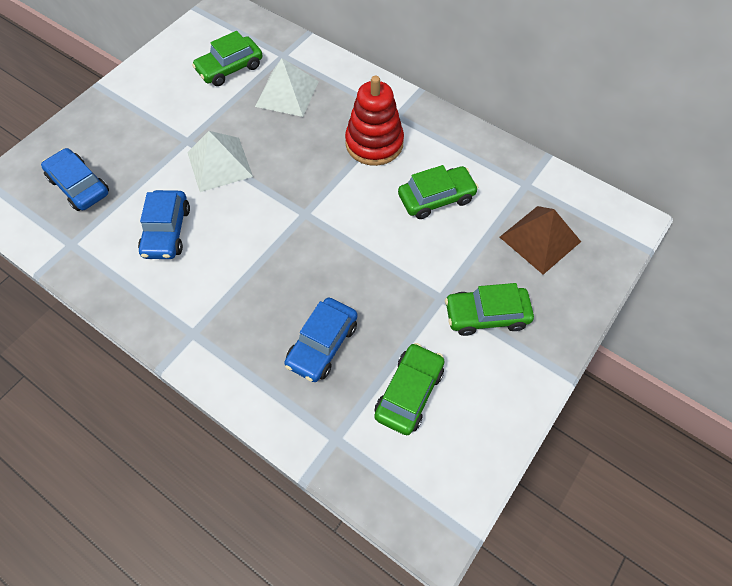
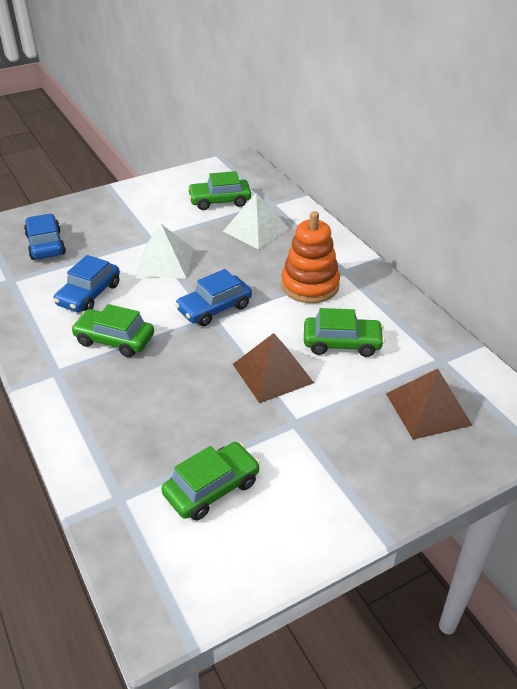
camera: 25 degrees right, 20 degrees down
blue car [284,298,357,382] -> blue car moved to [175,269,252,326]
red stacking toy [345,76,404,166] -> orange stacking toy [281,211,340,303]
green car [445,283,534,336] -> green car moved to [71,304,154,357]
none -> brown pyramid [233,333,314,403]

